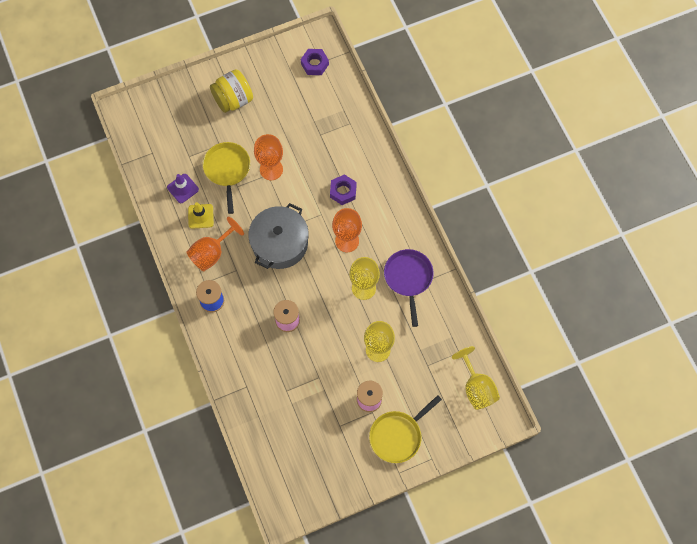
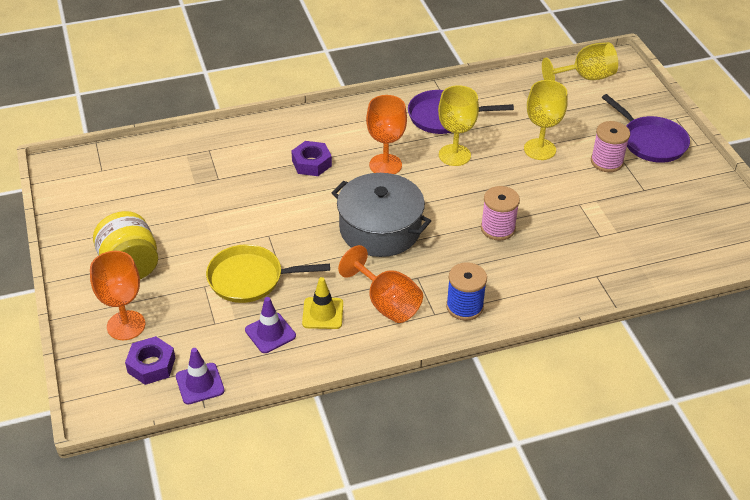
camera: 85 degrees left, 25 degrees down
orange goblet [254,134,283,180] -> orange goblet moved to [90,251,145,340]
purple nut [301,49,329,75] -> purple nut moved to [125,336,175,385]
yellow pan [369,395,442,463] -> purple pan [602,94,690,163]
none -> purple traffic cone [176,348,224,404]

